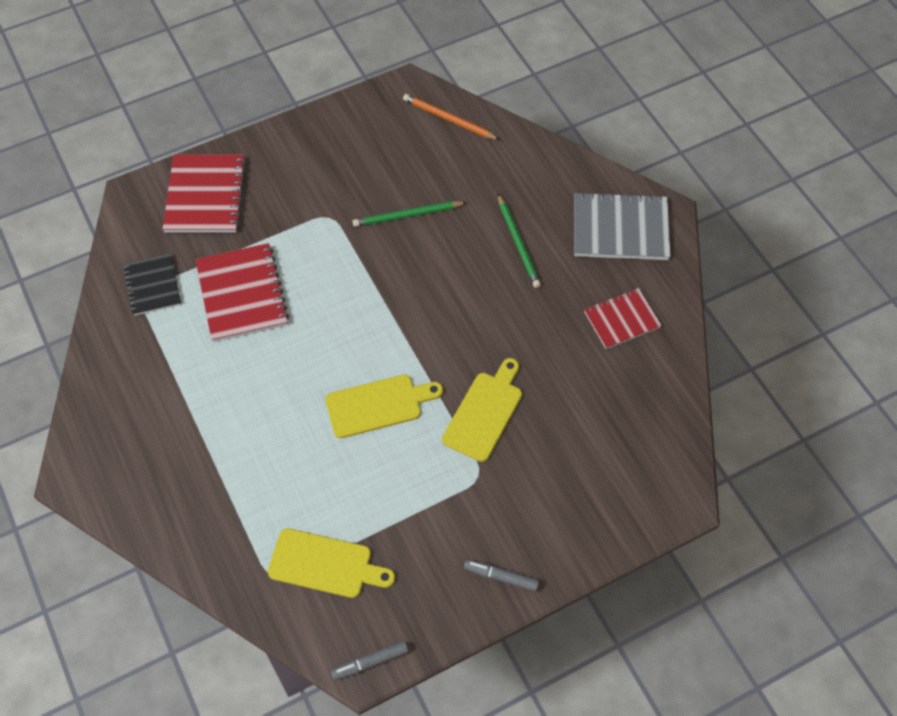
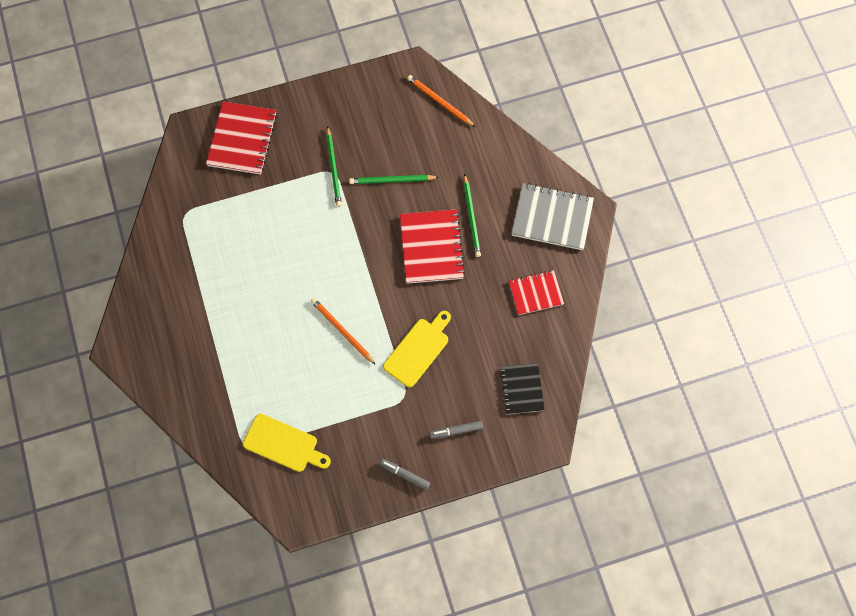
camera: 10 degrees right, 10 degrees up
black notebook [123,253,181,316] -> black notebook moved to [500,363,545,414]
red notebook [196,243,289,342] -> red notebook moved to [400,209,465,284]
yellow cutting board [325,375,443,438] -> orange pencil [311,298,376,365]
grey marker [331,641,408,680] -> grey marker moved to [430,421,483,439]
none -> green pencil [326,126,342,207]

